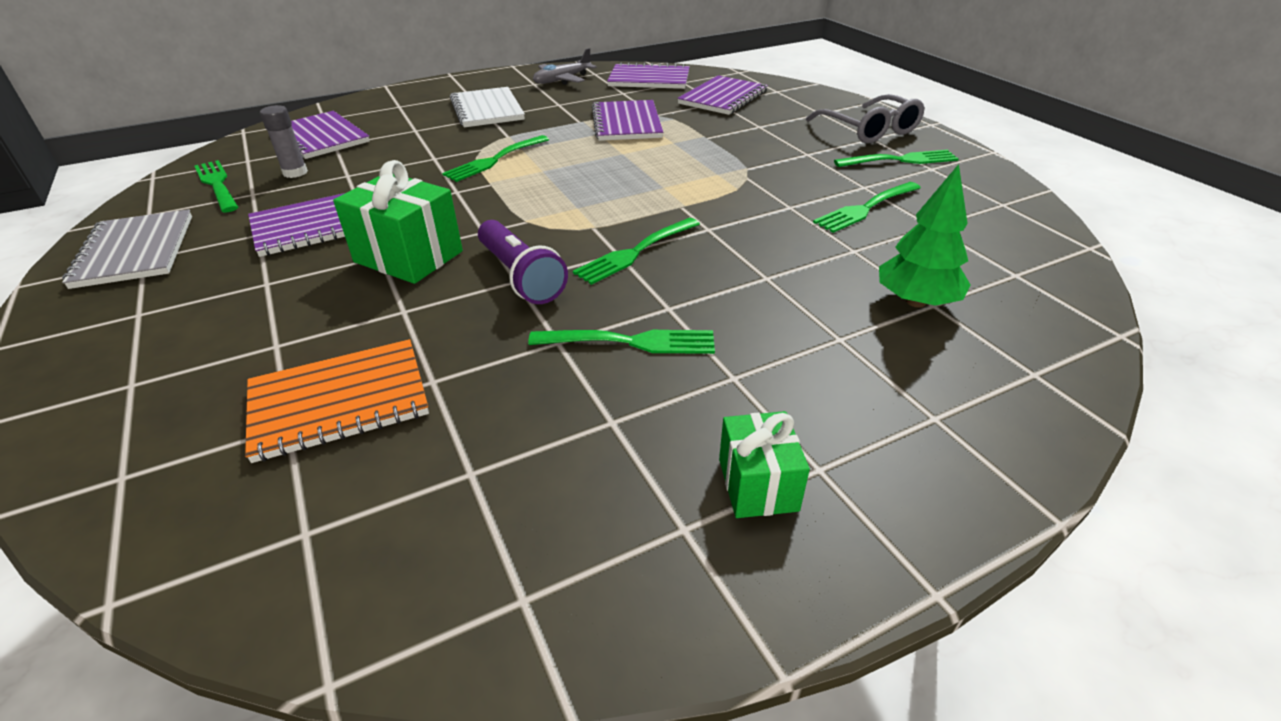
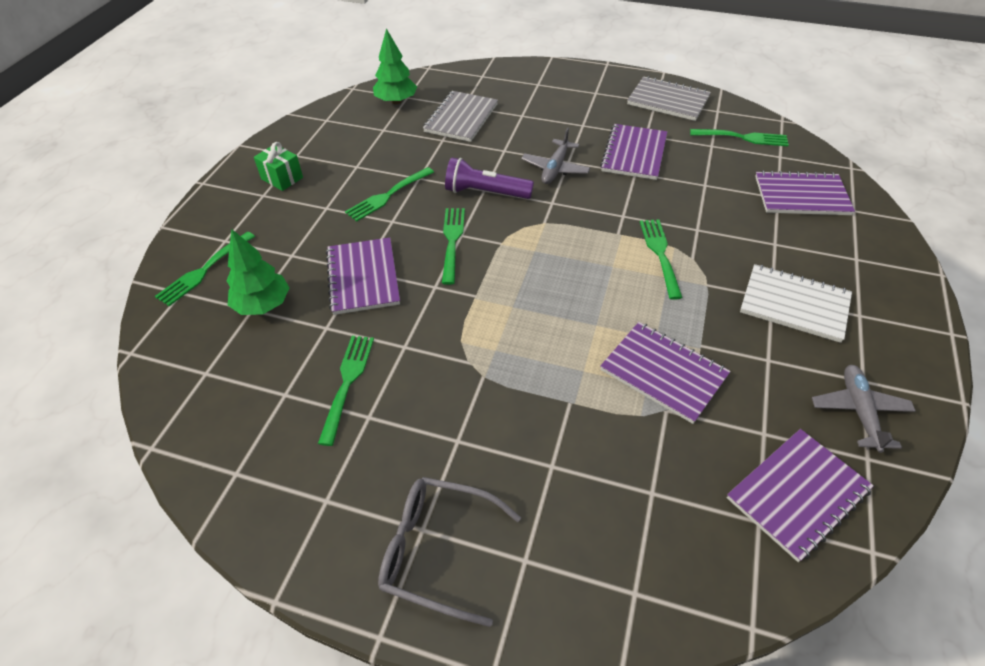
camera: 135 degrees right, 10 degrees up
orange notebook [245,339,429,463] -> grey notebook [423,91,498,142]
grey glue stick [260,105,308,178] -> none
green gift [333,160,463,284] -> grey plane [521,128,590,184]
purple notebook [677,75,768,115] -> purple notebook moved to [326,238,400,315]
green fork [834,150,959,167] -> green fork moved to [155,232,255,306]
none -> green tree [373,28,417,104]

